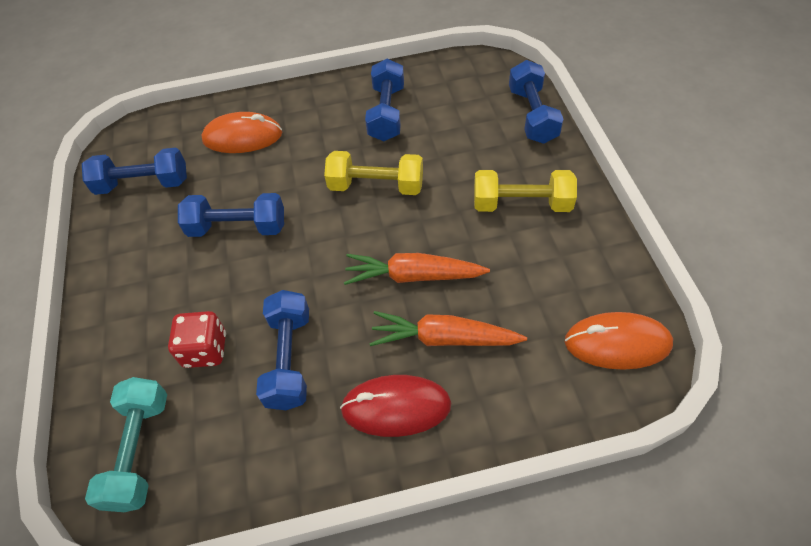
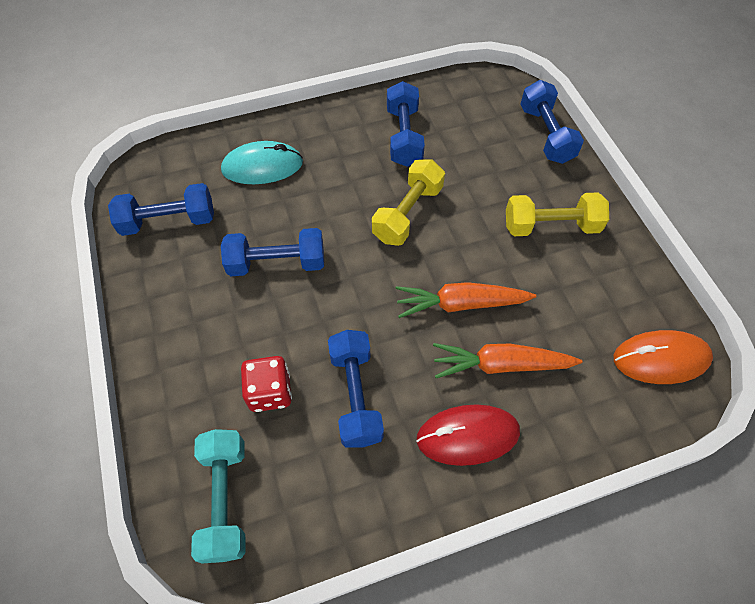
camera: 10 degrees left, 5 degrees up
orange mouse [201,112,282,153] -> turquoise mouse [221,141,303,184]
yellow dumbbell [324,151,423,195] -> yellow dumbbell turned 60 degrees counterclockwise [372,159,445,246]

